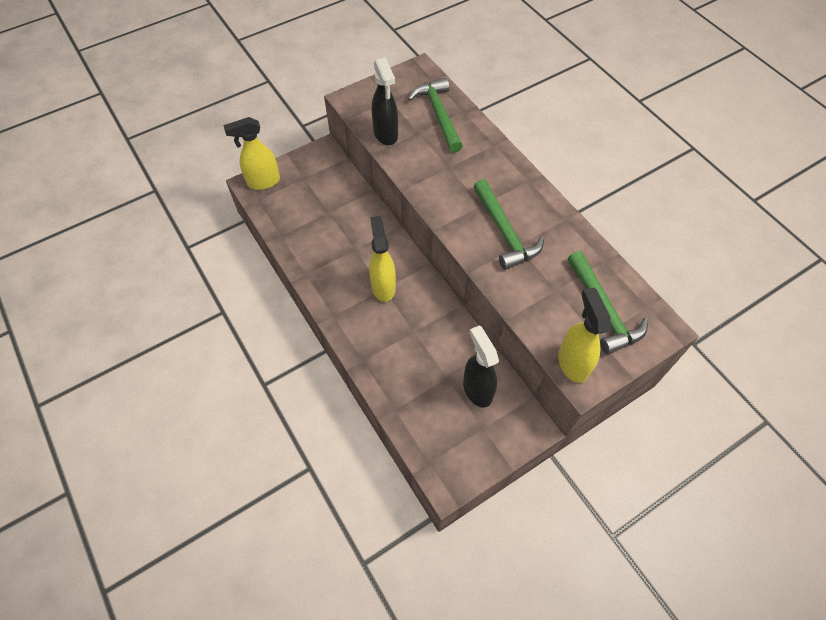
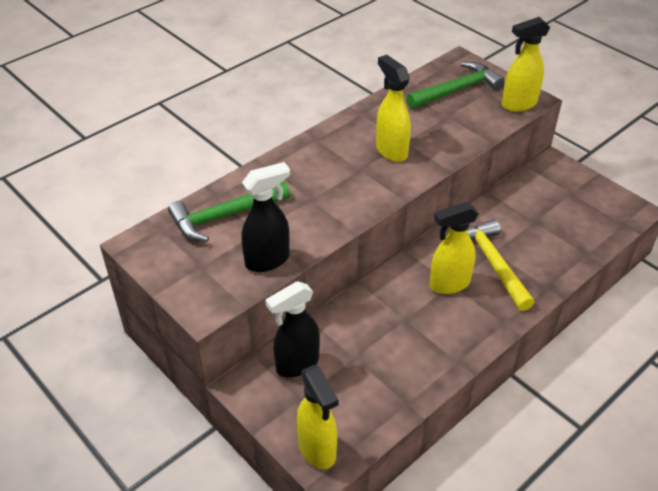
camera: 100 degrees left, 15 degrees down
black spray bottle [463,325,499,408] -> black spray bottle moved to [266,281,320,378]
green hammer [473,179,544,270] -> yellow spray bottle [376,55,411,162]
none -> yellow hammer [467,219,535,311]

